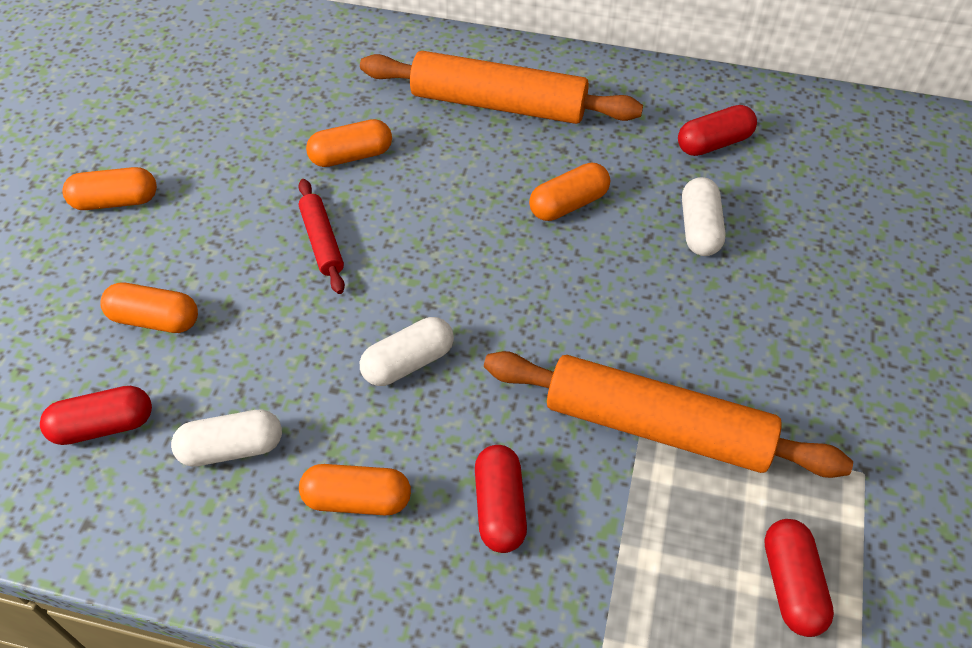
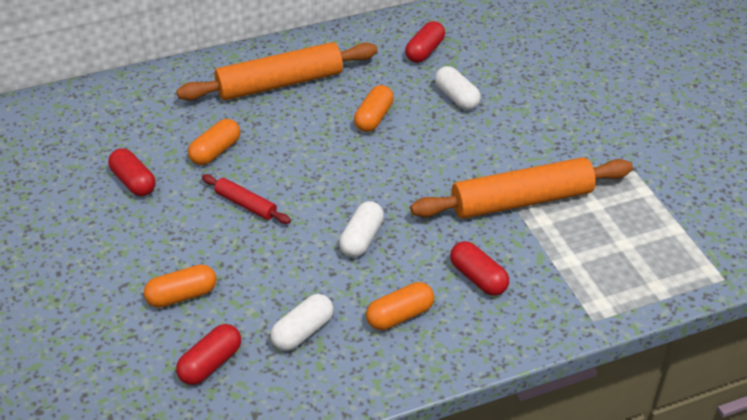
camera: 35 degrees left, 10 degrees down
orange capsule [62,167,157,210] -> none
red capsule [764,519,834,637] -> red capsule moved to [108,148,156,196]

